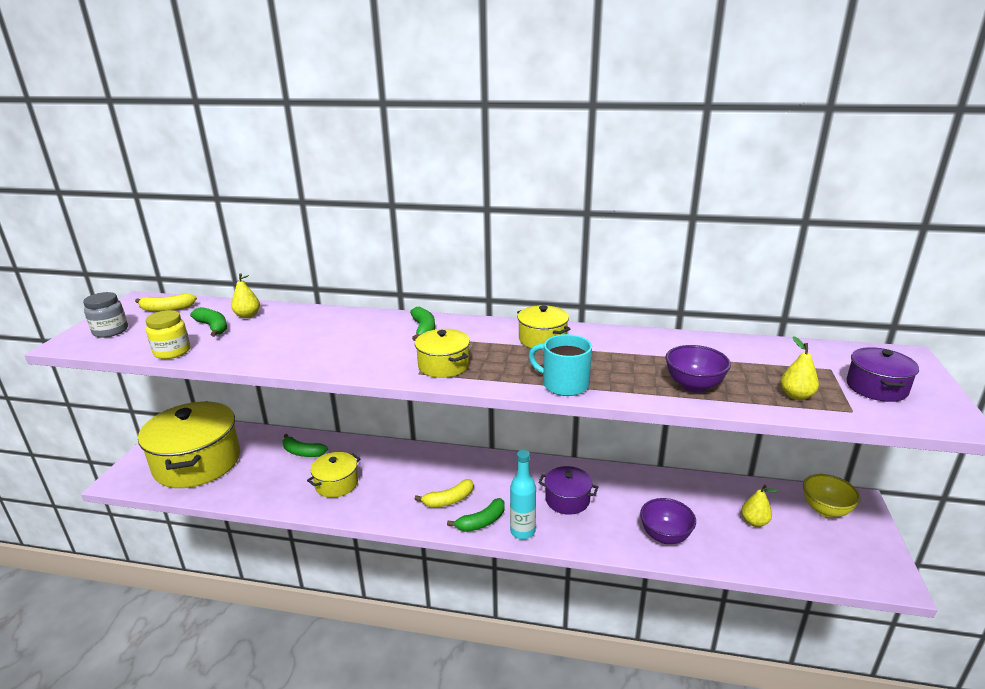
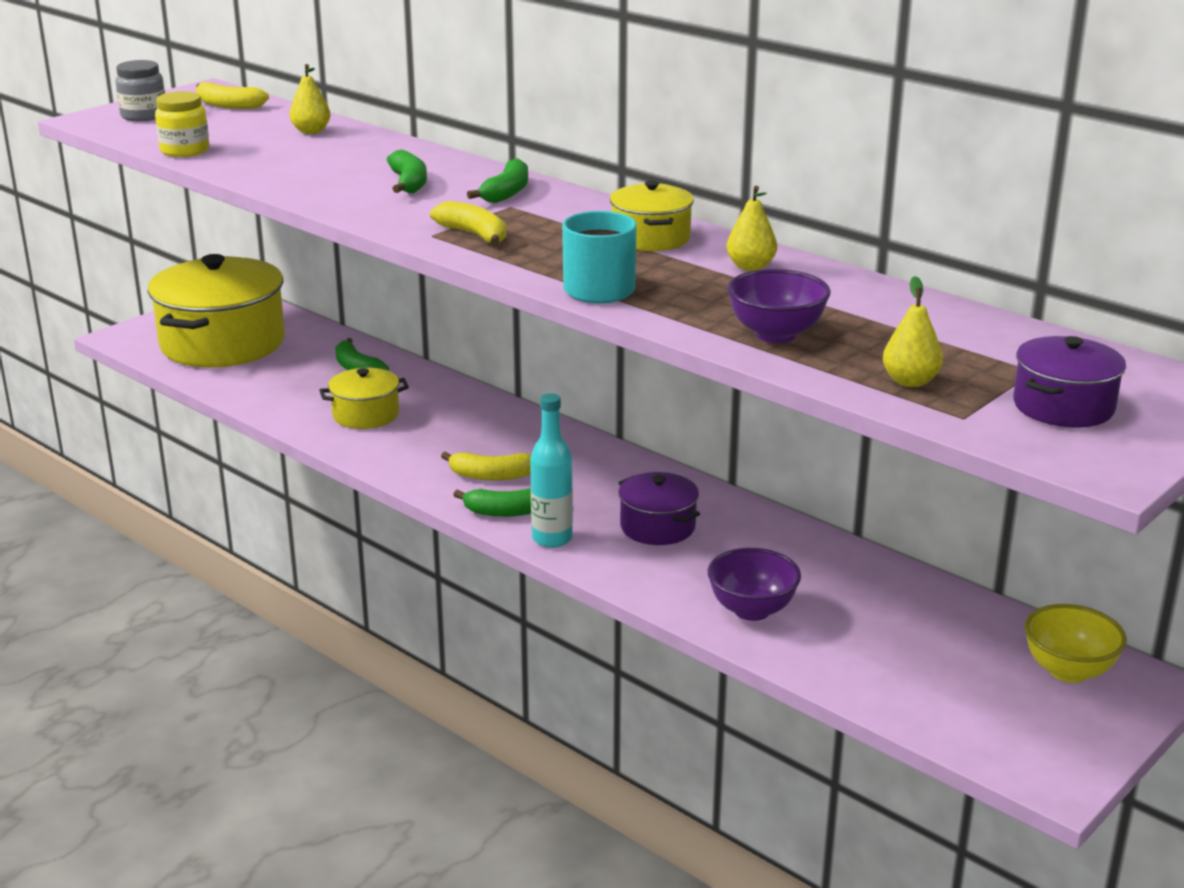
camera: 30 degrees right, 0 degrees up
green banana [190,307,227,337] -> green banana moved to [387,149,427,193]
yellow pot [415,329,470,378] -> yellow banana [430,201,506,246]
yellow pear [741,485,778,527] -> yellow pear moved to [726,186,777,271]

